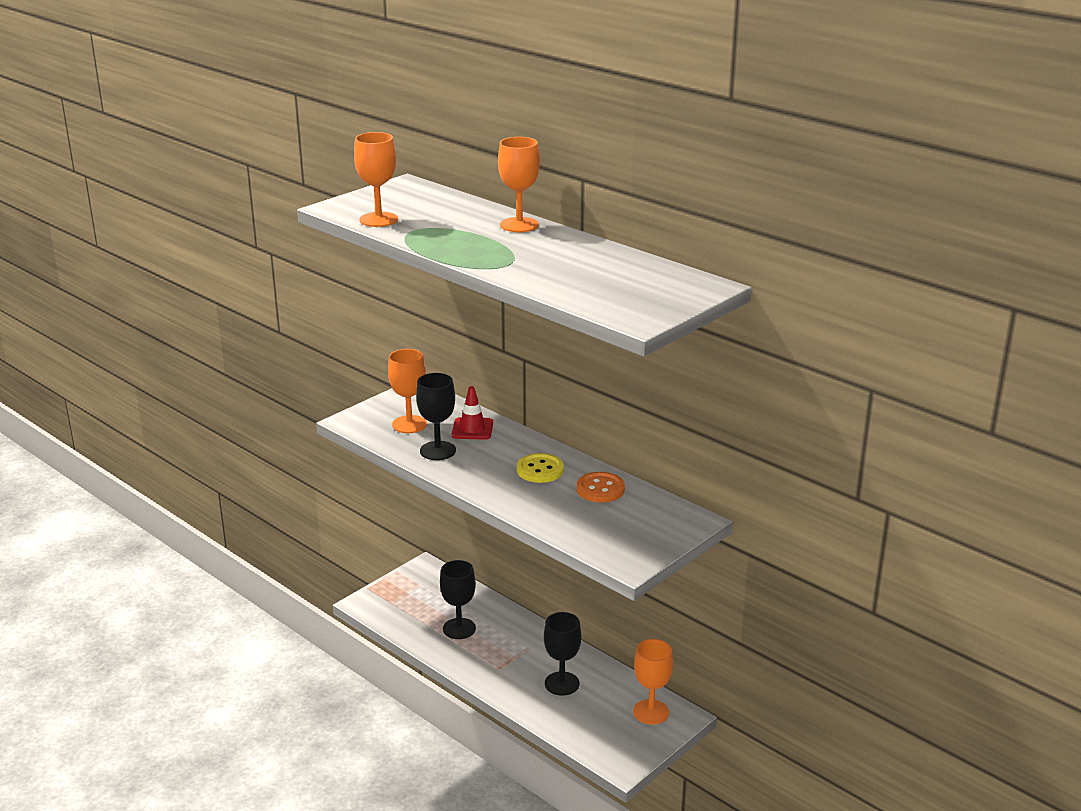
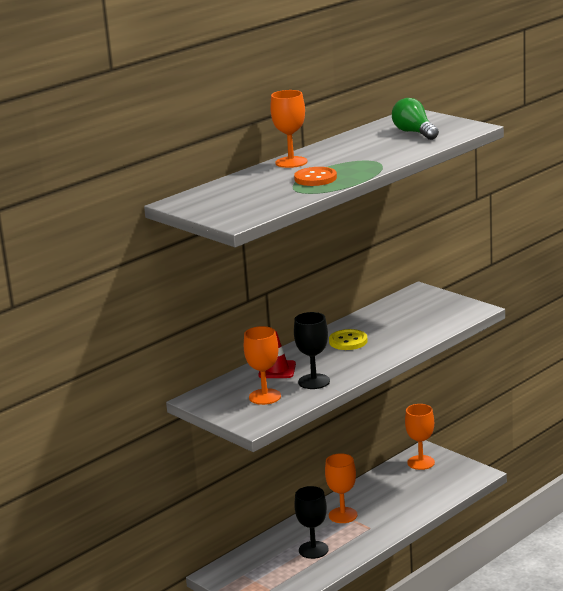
camera: 85 degrees left, 5 degrees down
orange goblet [354,132,398,227] -> orange goblet moved to [325,453,357,523]
black goblet [544,612,581,696] -> none
orange button [577,472,625,502] -> orange button moved to [294,167,337,186]
none -> green light bulb [392,98,439,140]

